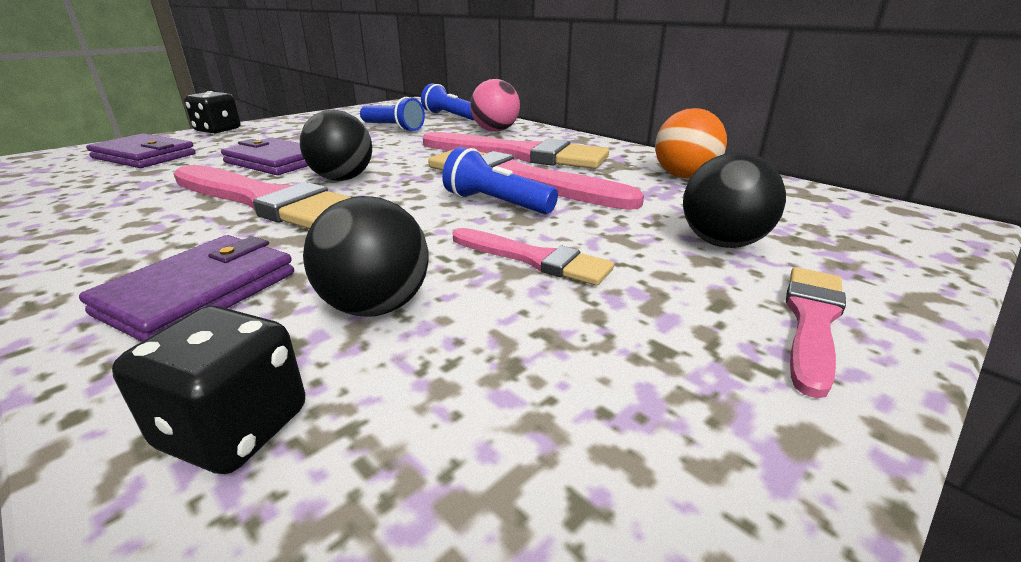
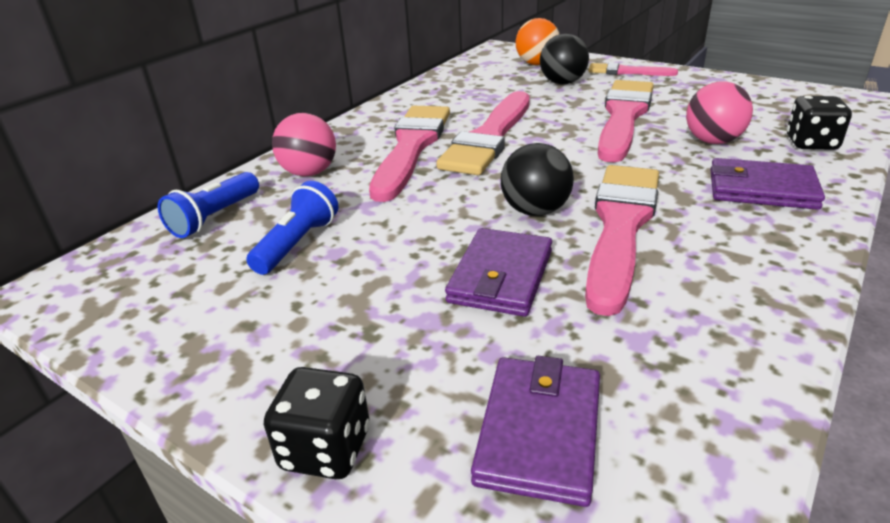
camera: 100 degrees left, 5 degrees up
black ball [303,196,428,316] -> pink ball [686,81,753,144]
blue flashlight [442,147,558,214] -> none
pink brush [452,228,614,286] -> pink brush [598,80,654,163], size x1.85
orange ball [655,108,727,179] -> orange ball moved to [516,18,559,65]

